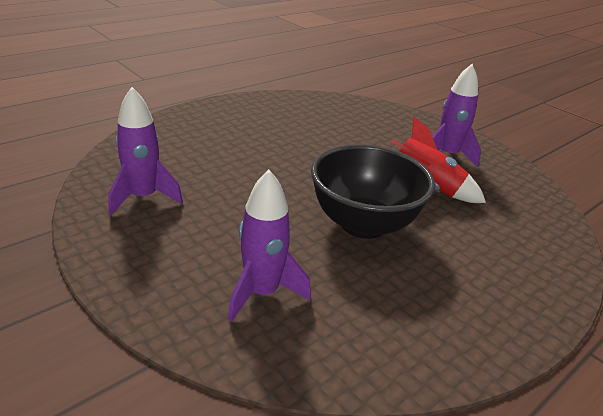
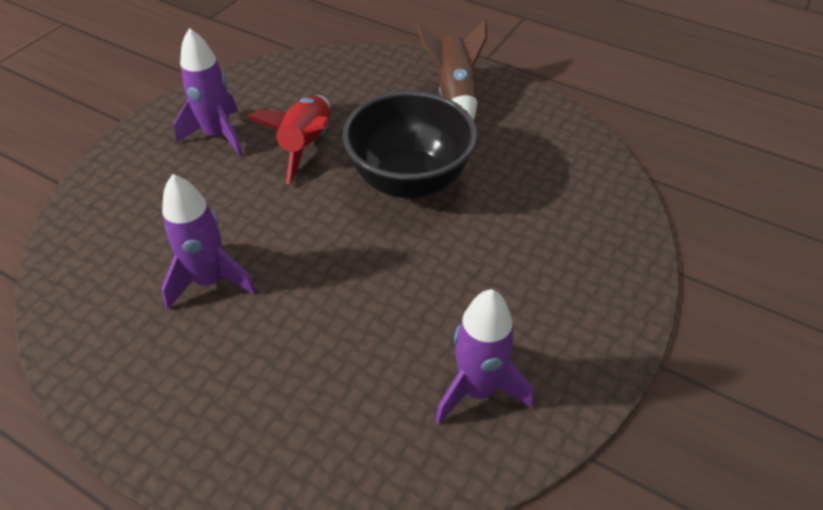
camera: 105 degrees left, 15 degrees up
purple rocket [228,170,311,322] -> purple rocket moved to [161,174,256,309]
none -> brown rocket [417,19,487,120]

